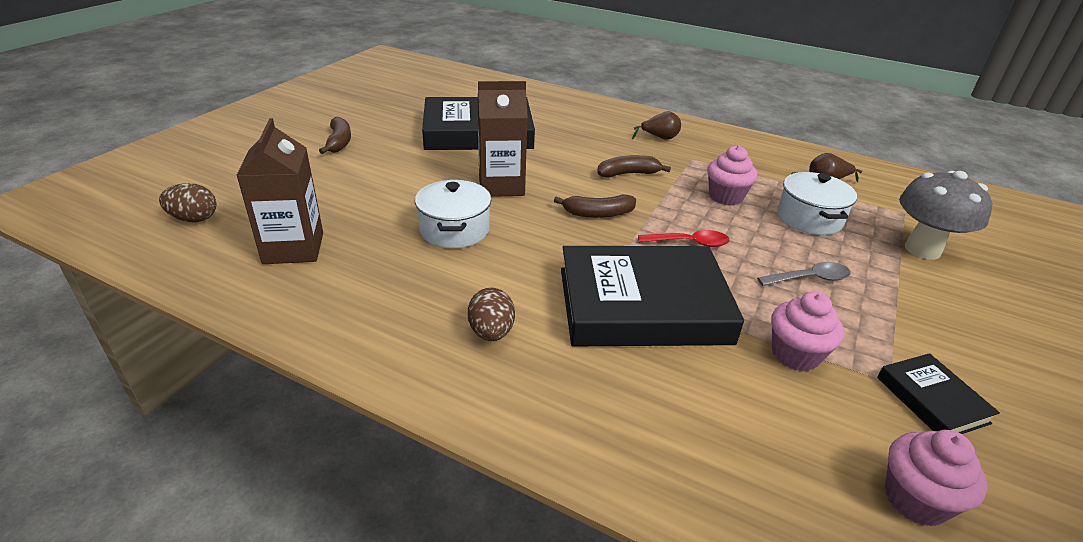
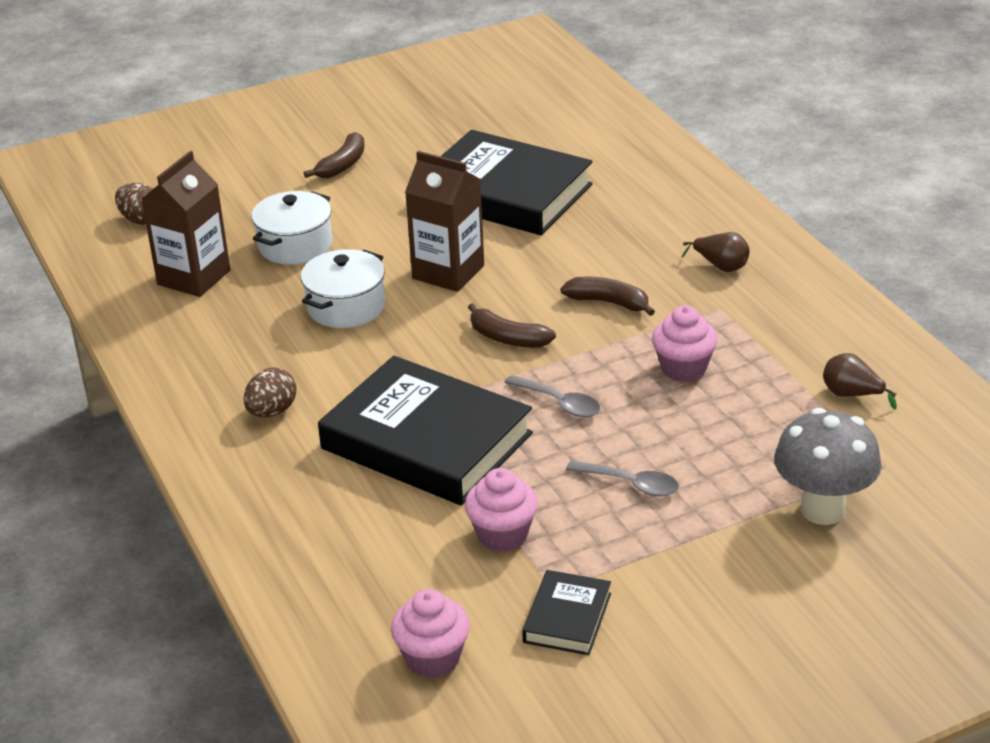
camera: 40 degrees right, 0 degrees up
red spoon [638,230,730,247] -> grey spoon [504,375,600,417]
white pot [777,172,857,235] -> white pot moved to [251,191,332,264]

